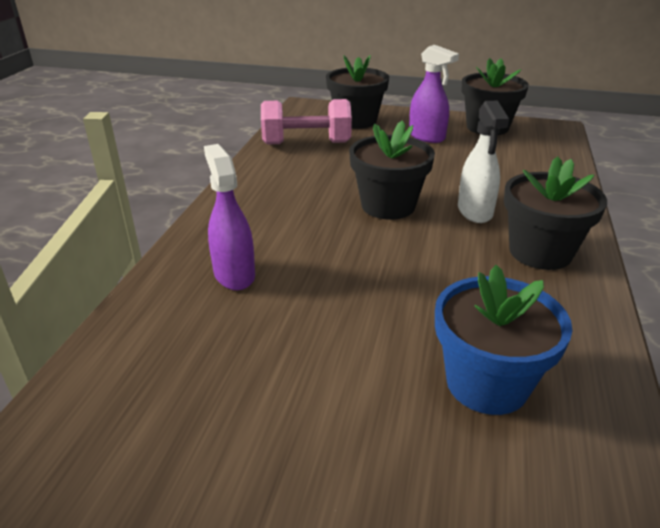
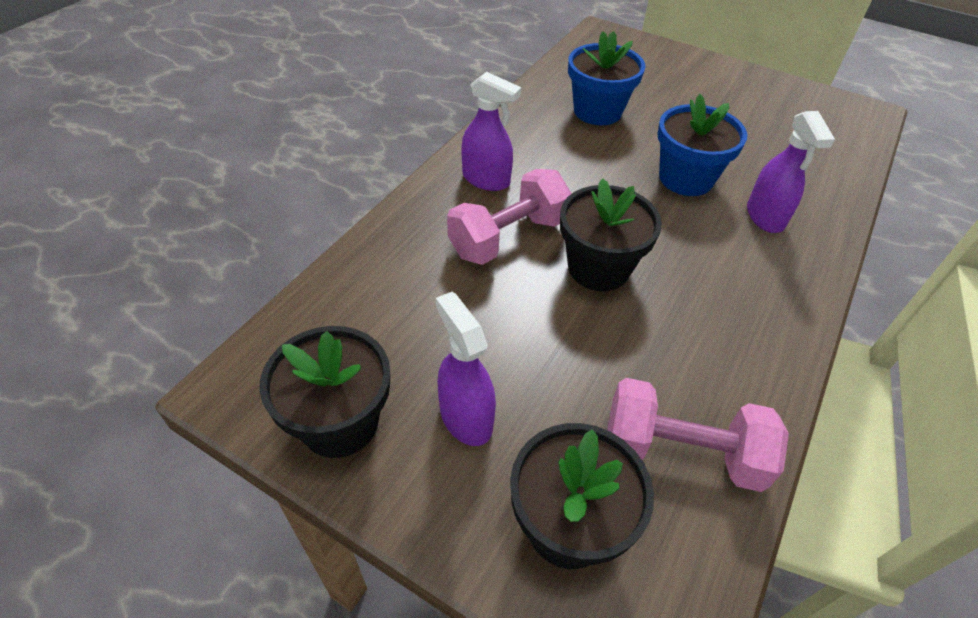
camera: 165 degrees left, 15 degrees up
white spray bottle [458,101,509,223] -> pink dumbbell [447,169,572,265]
black flower pot [504,156,607,270] -> purple spray bottle [461,72,521,191]
none -> blue flower pot [657,94,747,196]

